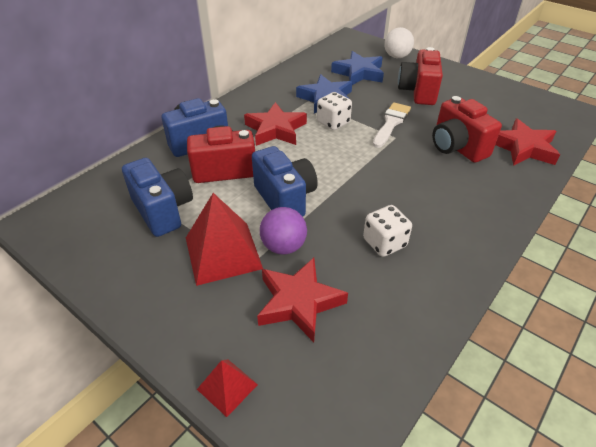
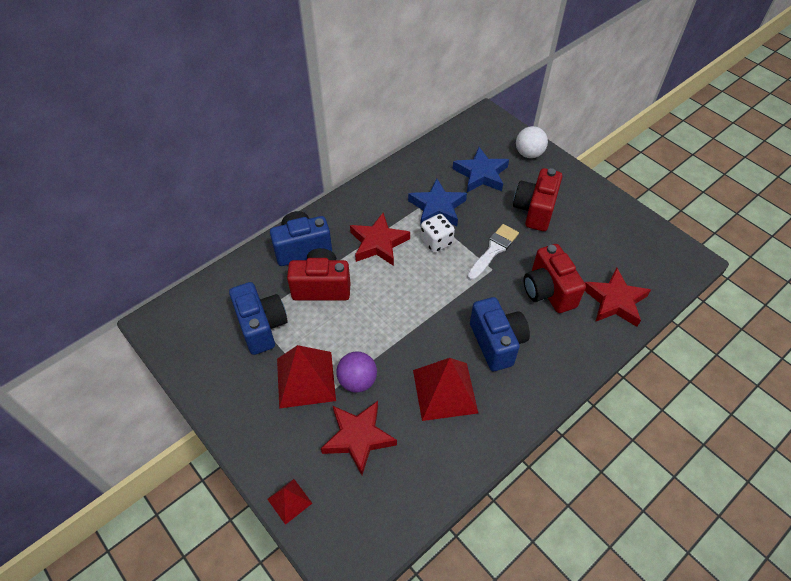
camera: 10 degrees right, 10 degrees up
blue camera [252,146,318,217] -> blue camera moved to [470,297,530,371]
white dice [363,205,412,257] -> red pyramid [413,358,478,421]

